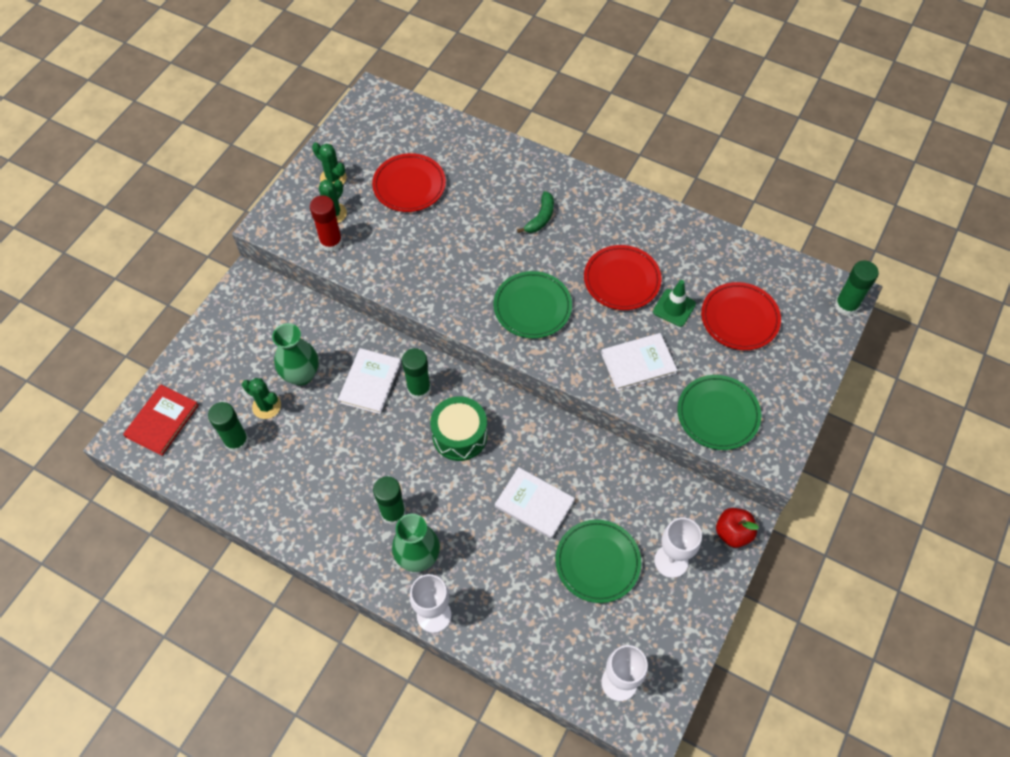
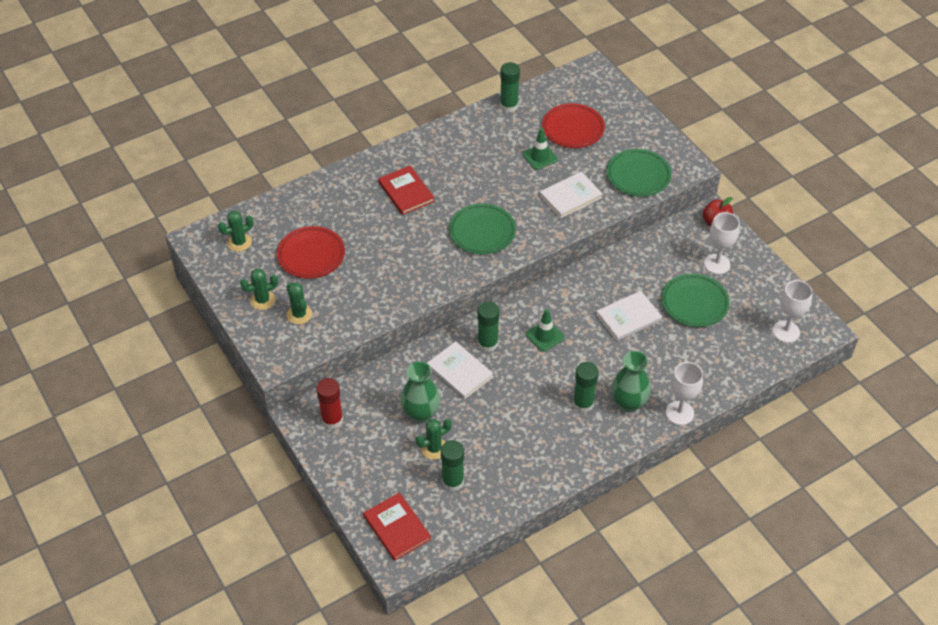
camera: 60 degrees left, 10 degrees down
red glue stick [310,196,343,252] -> red glue stick moved to [316,378,343,429]
green drum [430,396,487,461] -> green traffic cone [526,309,565,352]
green banana [517,191,554,233] -> red book [378,165,435,215]
red plate [584,245,662,310] -> none
white book [601,333,677,391] -> white book turned 45 degrees clockwise [540,172,603,218]
green glue stick [835,261,879,316] -> green glue stick moved to [500,62,520,112]
none -> green cactus [218,211,253,252]

